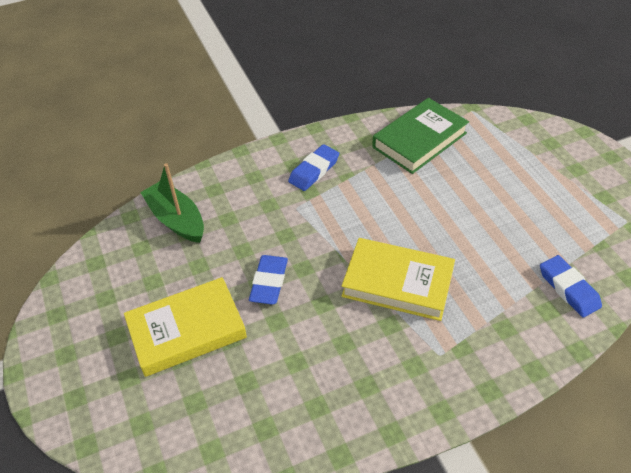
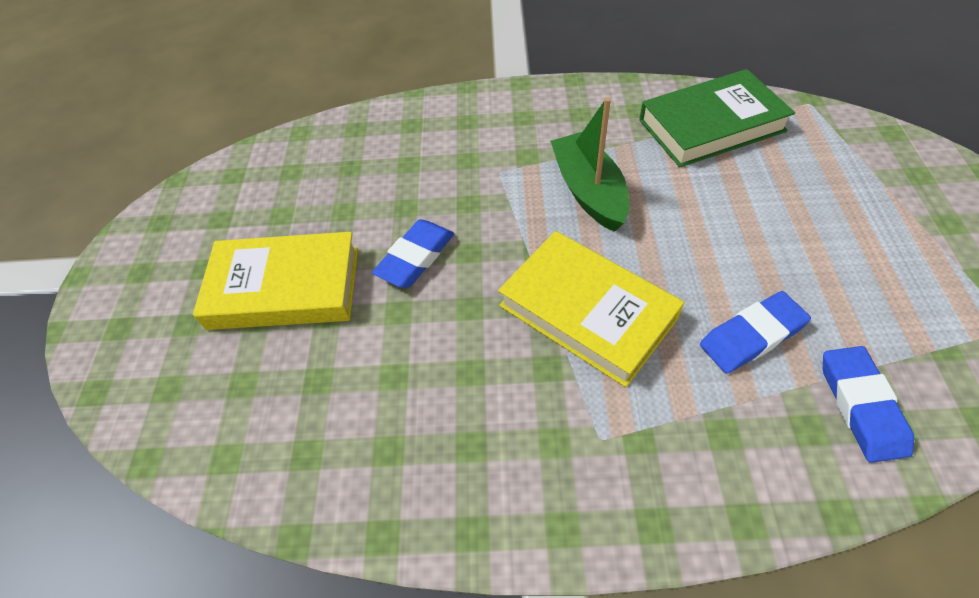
camera: 25 degrees right, 5 degrees up
green boat [140,163,204,243] -> green boat moved to [550,97,629,232]
blue eraser [288,144,339,191] -> blue eraser moved to [700,291,811,374]

